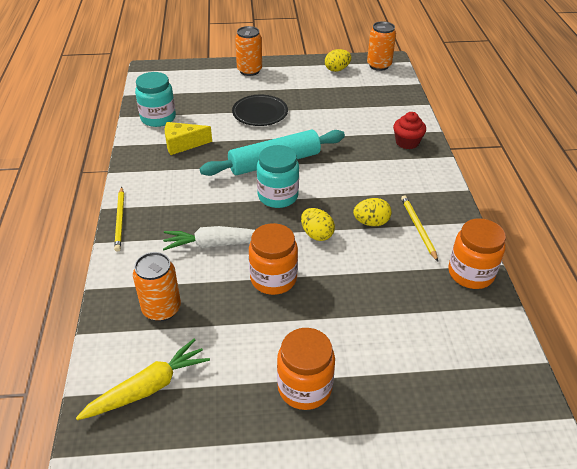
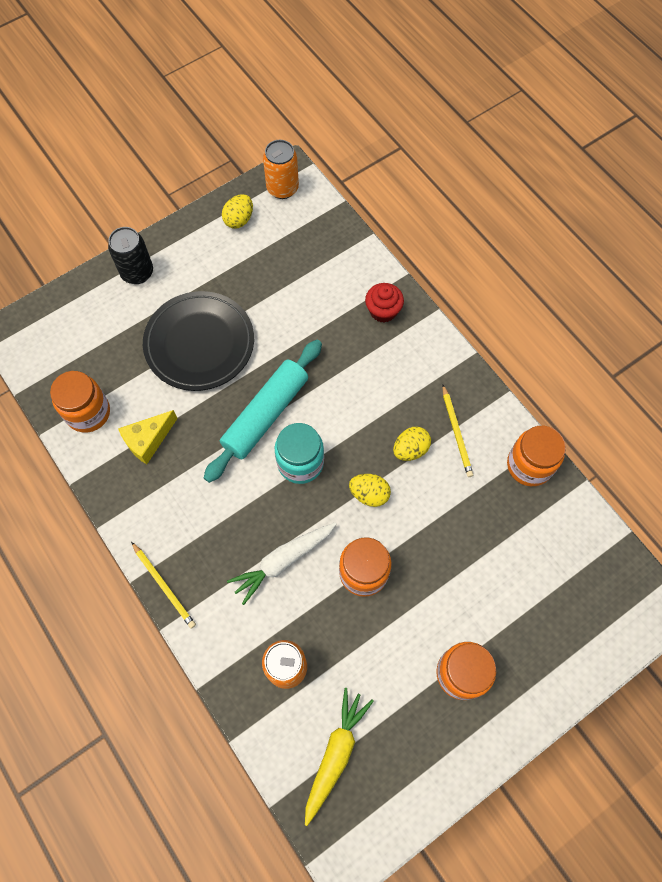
camera: 30 degrees left, 25 degrees up
turquoise jar [135,72,176,127] -> orange jar [50,371,110,433]
black plate [232,95,288,126] -> black plate [143,291,254,391], size x1.56
orange can [235,26,262,76] -> black can [108,227,153,284]
yellow pencil [401,195,438,261] -> yellow pencil turned 150 degrees counterclockwise [442,385,473,477]

